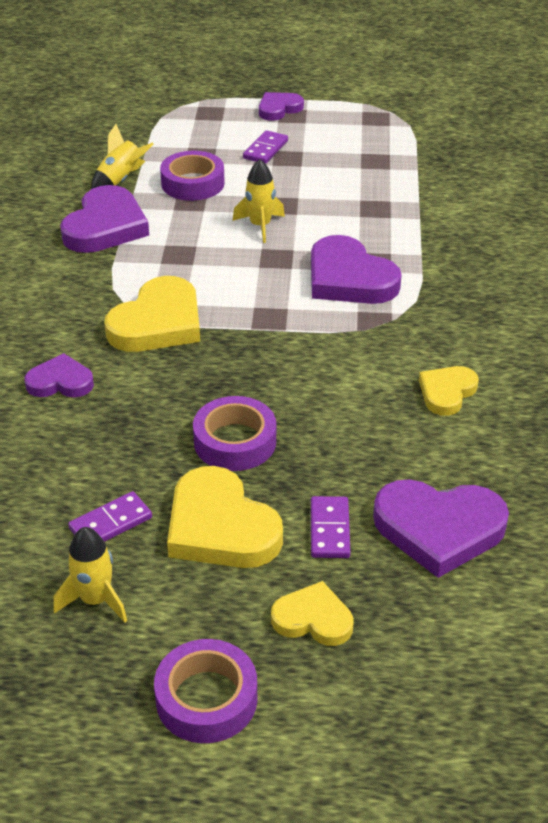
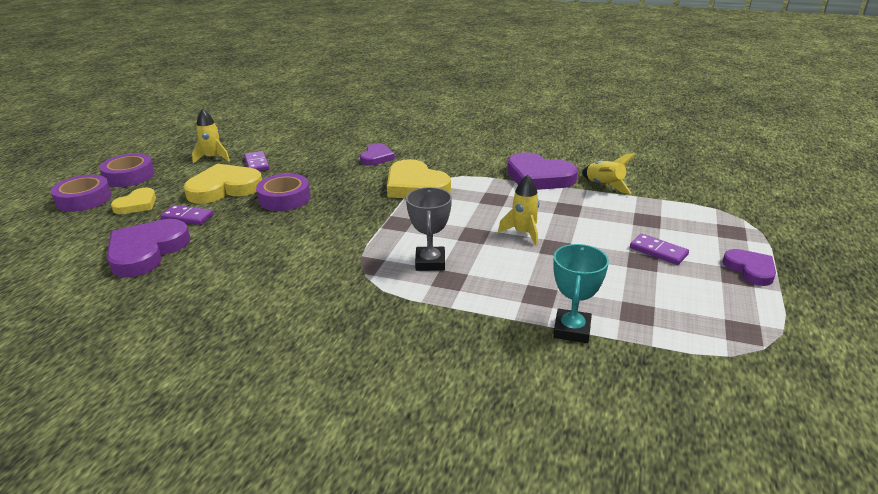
camera: 105 degrees right, 10 degrees down
purple tape [160,151,225,201] -> purple tape moved to [51,175,112,212]
purple heart [311,235,402,304] -> grey trophy [406,187,452,271]
yellow heart [419,366,479,416] -> none
none -> turquoise trophy [553,244,609,343]

